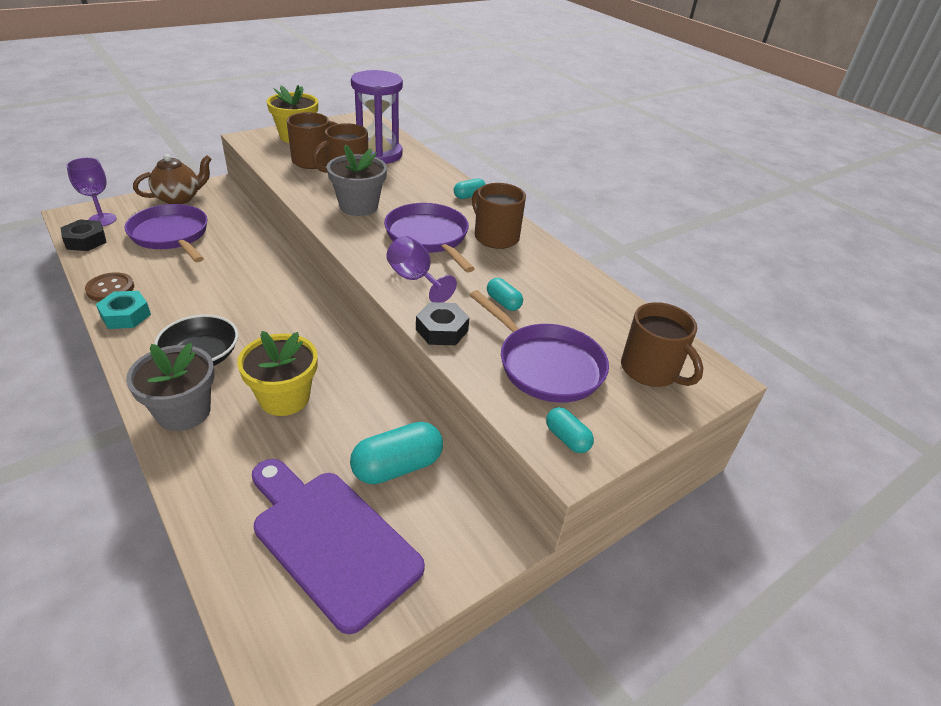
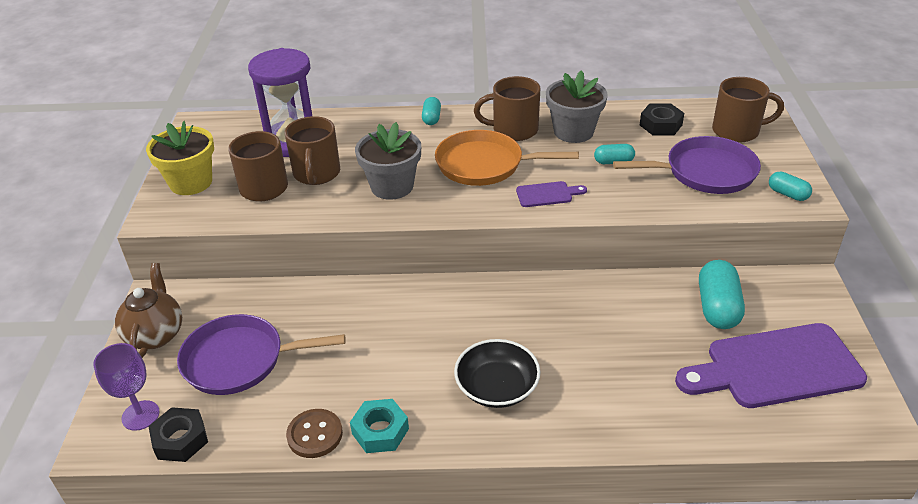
camera: 50 degrees left, 0 degrees up
grey flower pot [126,343,215,431] -> grey flower pot moved to [546,70,608,143]
yellow flower pot [237,331,318,416] -> none
purple pan [384,203,475,273] -> orange pan [435,130,579,186]
purple goblet [386,236,457,303] -> purple cutting board [516,181,587,207]
black nut [416,302,470,345] -> black nut moved to [640,103,684,135]
turquoise capsule [546,407,594,453] -> turquoise capsule turned 45 degrees clockwise [769,172,812,201]

